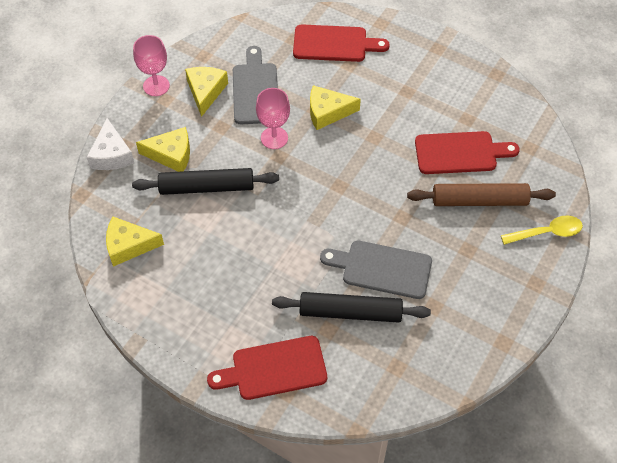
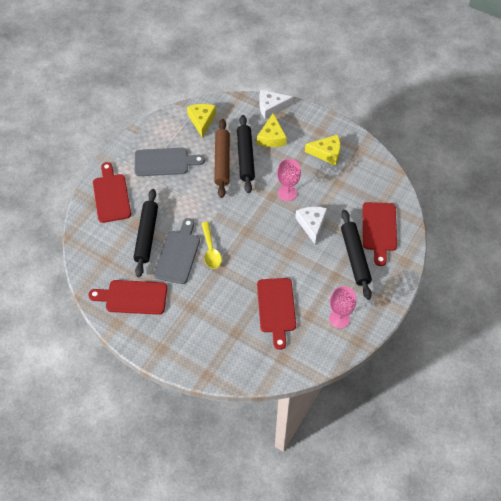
camera: 90 degrees right, 0 degrees up
pink goblet [133,35,170,96] -> pink goblet moved to [329,286,356,328]
grey cutting board [233,46,278,124] -> grey cutting board moved to [135,148,205,176]
yellow cheese [310,85,361,130] -> white cheese [295,207,327,244]
brown rolling pin [407,183,556,206] -> brown rolling pin moved to [214,119,230,198]
yellow spoon [501,216,583,245] -> yellow spoon moved to [201,222,222,269]
none -> red cutting board [88,280,167,315]
none -> black rolling pin [341,210,372,300]

